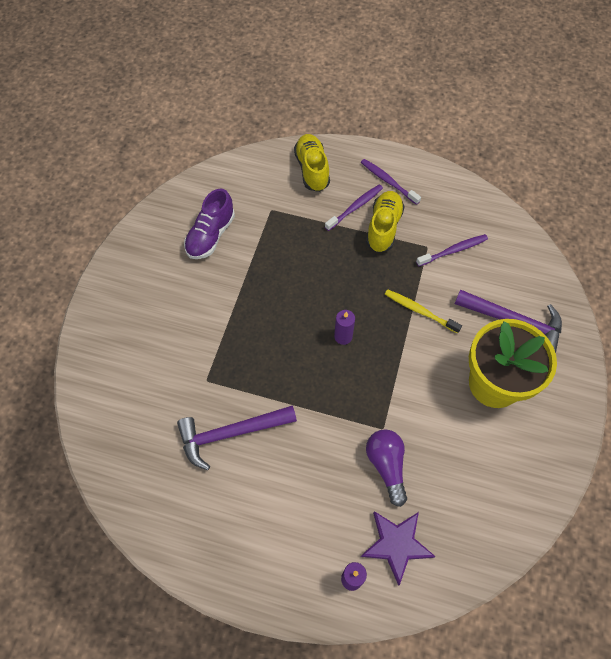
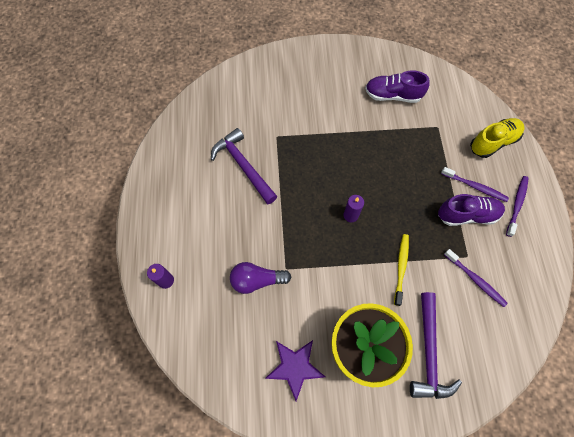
camera: 70 degrees right, 5 degrees up
purple star [361,511,436,586] -> purple star moved to [265,340,325,401]
yellow shoe [366,191,405,253] -> purple shoe [438,194,505,226]
purple light bulb [366,429,407,507] -> purple light bulb turned 150 degrees counterclockwise [230,262,291,294]

